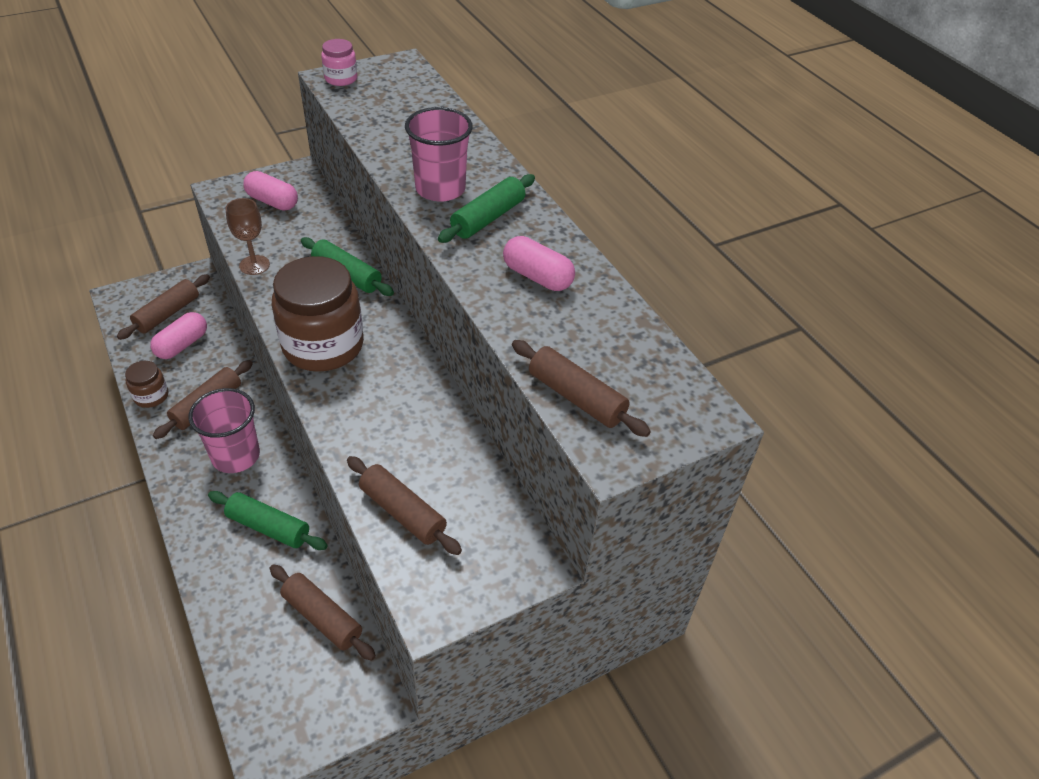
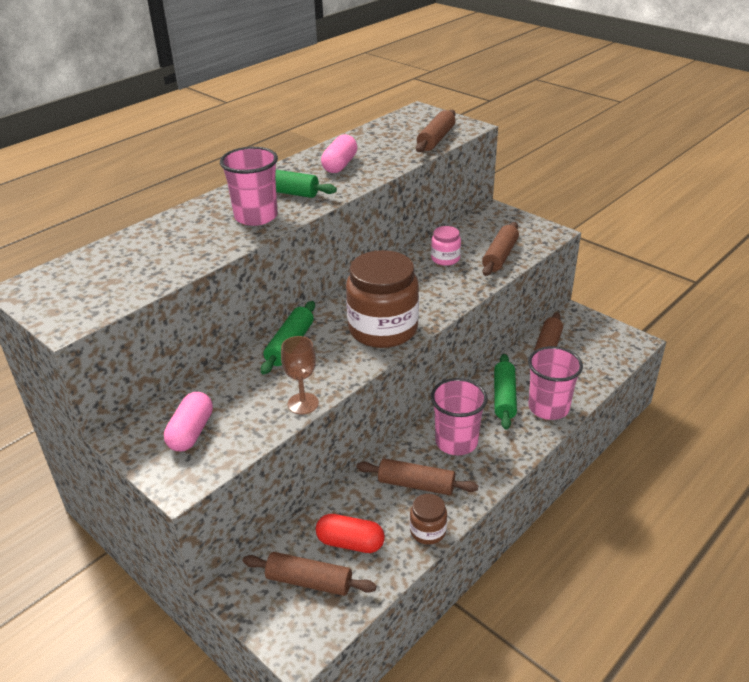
camera: 105 degrees left, 10 degrees down
pink capsule [150,312,207,359] -> red capsule [316,514,385,553]
pink jar [321,39,357,86] -> pink jar moved to [431,226,461,266]
none -> pink cup [528,346,583,420]

